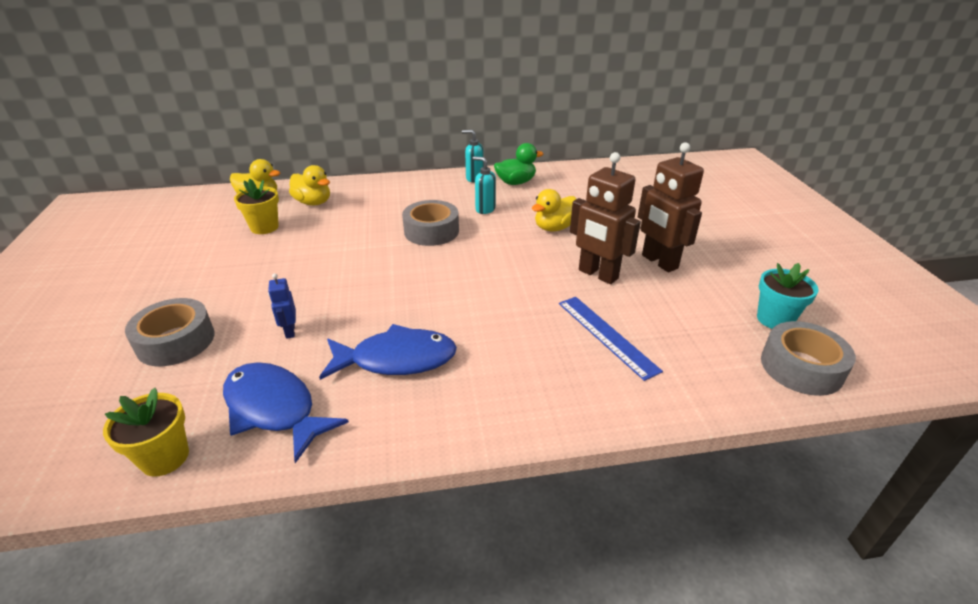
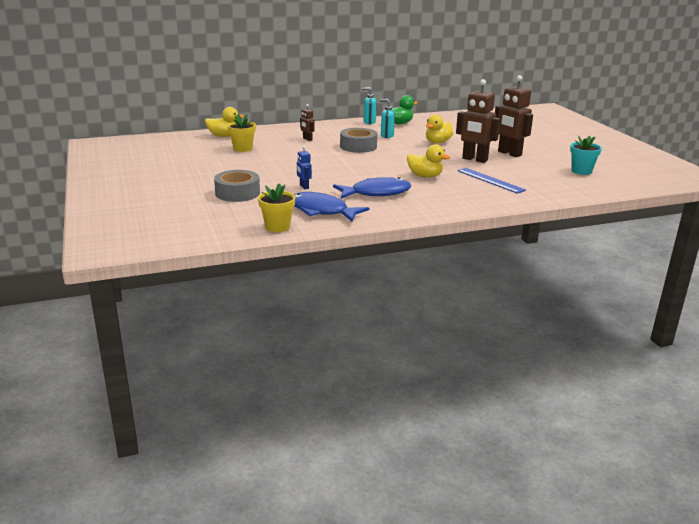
camera: 10 degrees left, 10 degrees down
yellow duck [289,165,330,205] -> yellow duck moved to [407,144,450,178]
grey tape [761,321,856,396] -> none
none -> brown robot [300,104,315,141]

